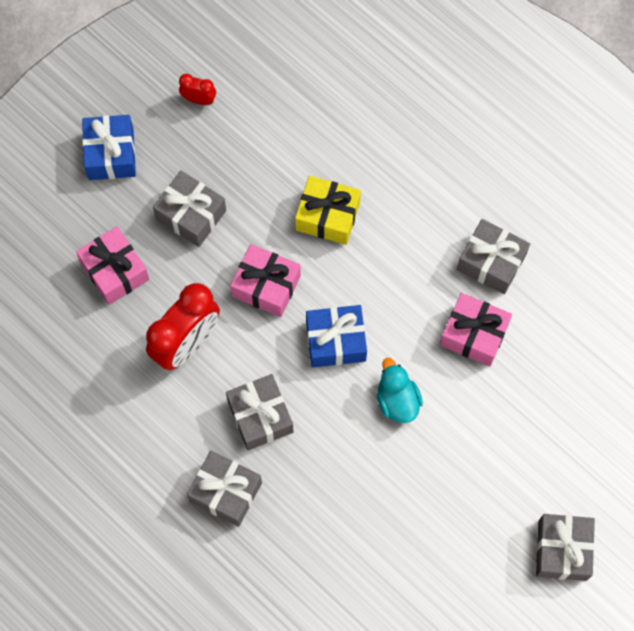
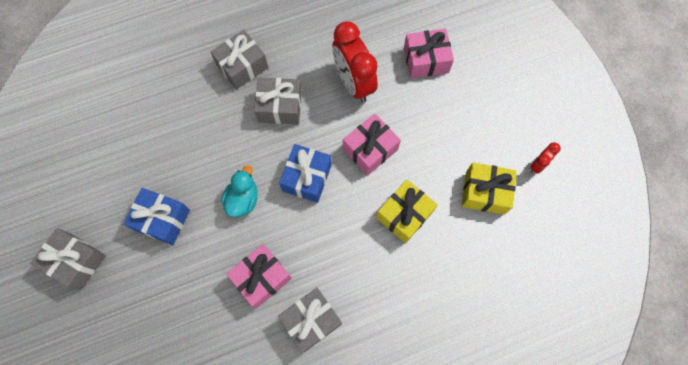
camera: 115 degrees right, 0 degrees up
blue gift [82,115,136,180] -> blue gift moved to [123,188,190,245]
grey gift [153,170,226,247] -> none
turquoise duck [377,358,423,423] -> turquoise duck turned 75 degrees counterclockwise [221,165,258,217]
none -> yellow gift [462,163,517,215]

